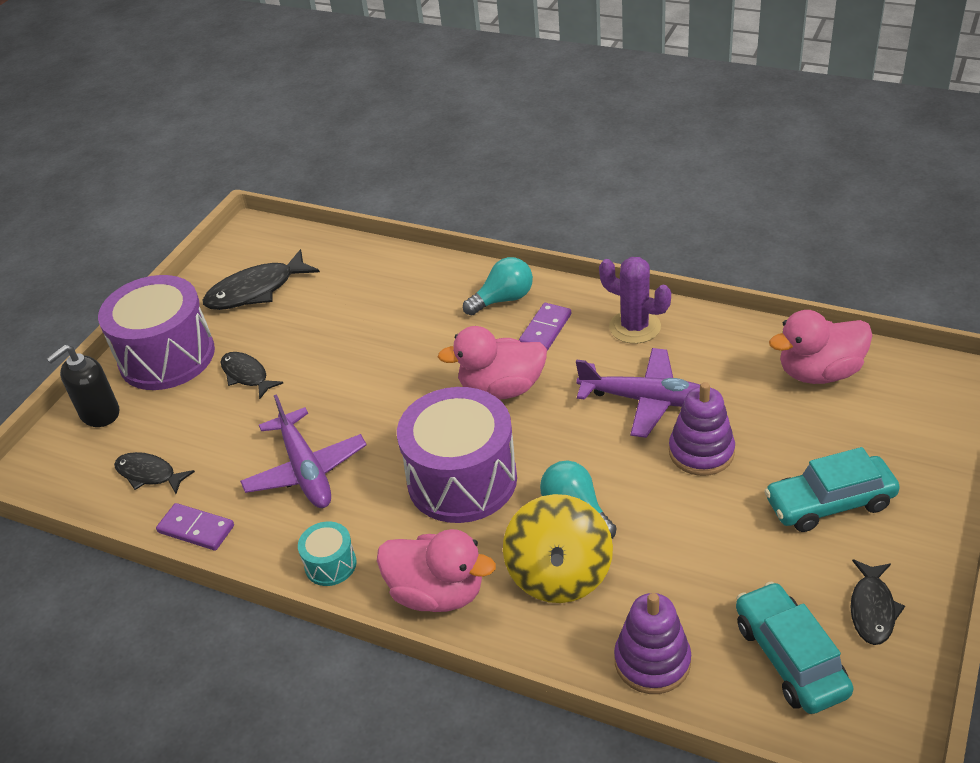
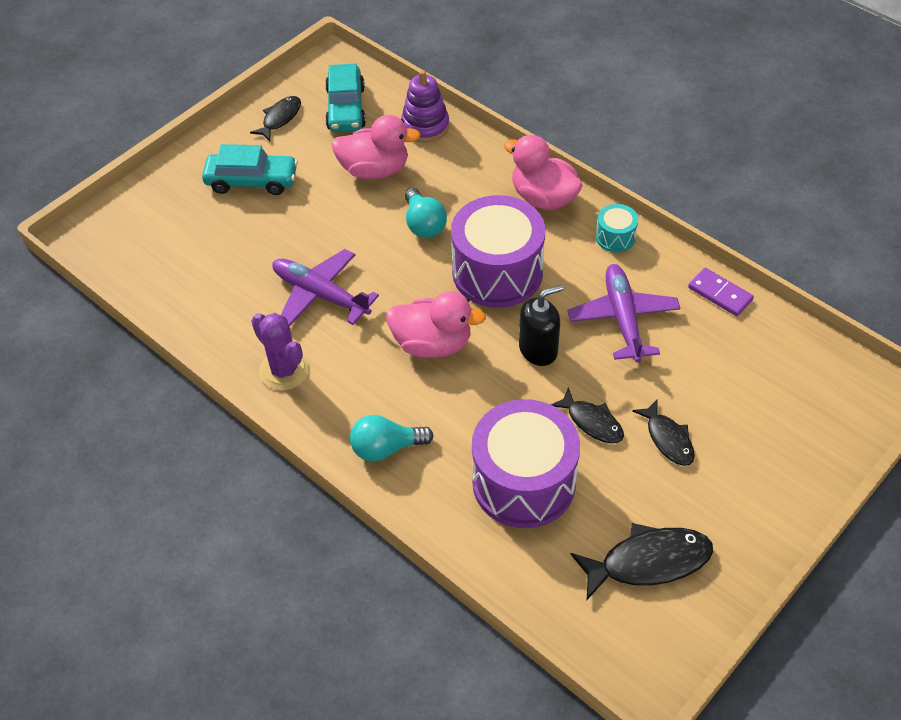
camera: 165 degrees left, 10 degrees up
black soap dispenser [46,345,119,427] -> black soap dispenser moved to [519,285,563,366]
purple drum [98,275,215,390] -> purple drum moved to [472,399,580,528]
black fish [114,452,195,494] -> black fish moved to [551,387,624,443]
yellow spinning top [503,494,613,603] -> none
purple domino [519,303,571,351] -> none
purple stacking toy [669,382,735,476] -> none
pink duck [769,310,873,384] -> pink duck moved to [331,115,421,179]

